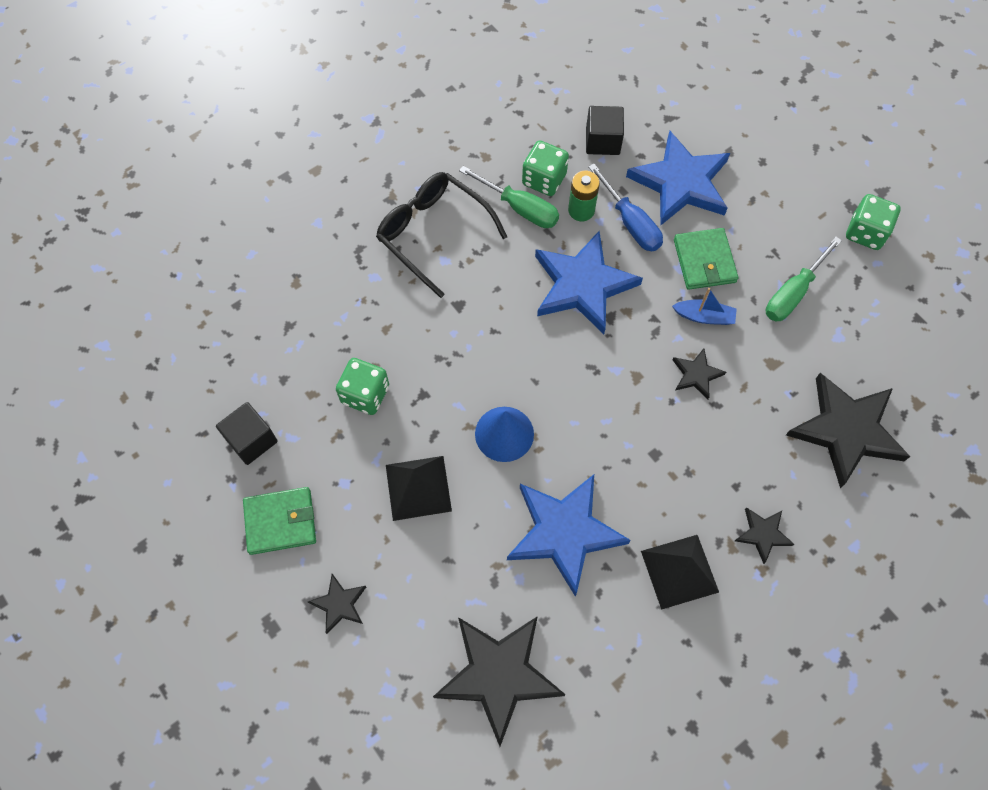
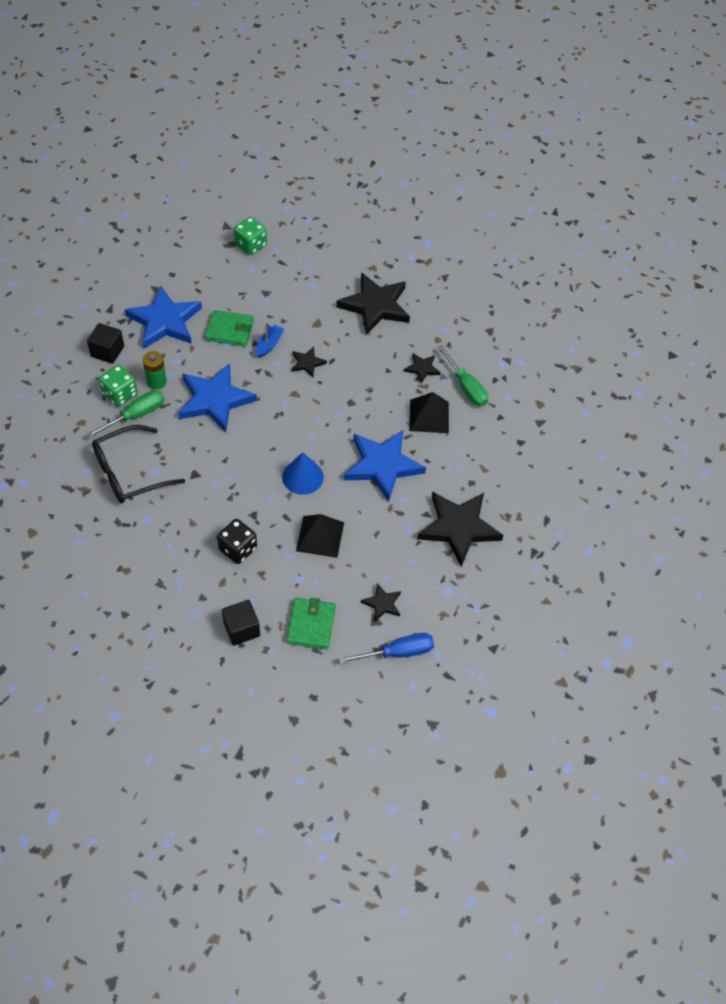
camera: 75 degrees left, 10 degrees down
green dice [336,358,389,415] -> black dice [217,519,257,564]
blue screwdriver [589,164,663,252] -> blue screwdriver moved to [339,633,434,664]
green screwdriver [766,237,842,322] -> green screwdriver moved to [438,345,488,406]

